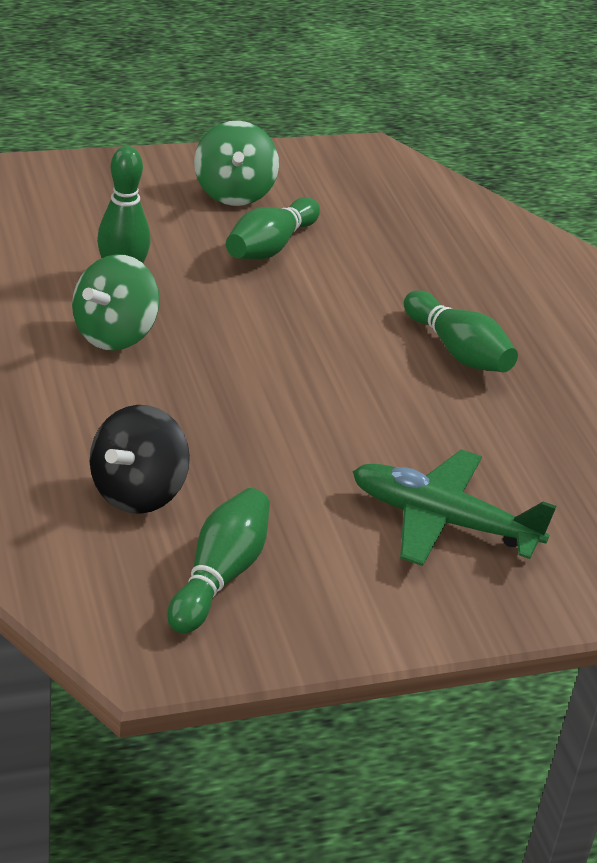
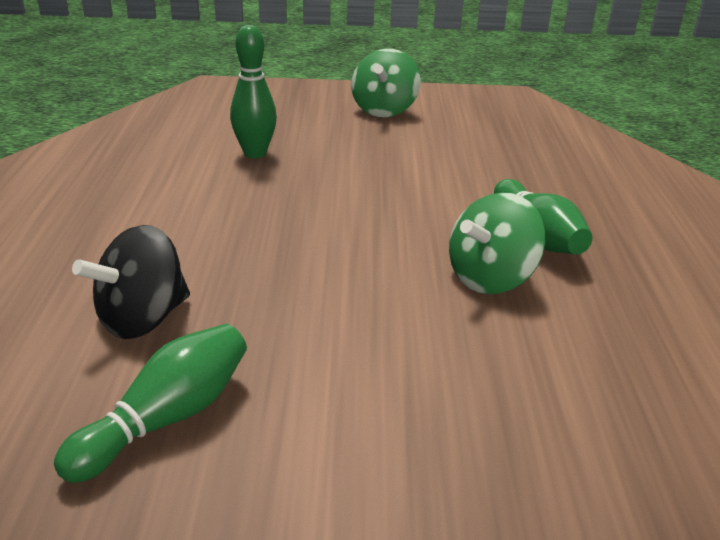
camera: 20 degrees right, 5 degrees down
green spinning top [72,254,160,351] -> green spinning top moved to [449,192,545,294]
green bowling pin [226,197,320,260] -> none
green plane [352,449,557,566] -> none

